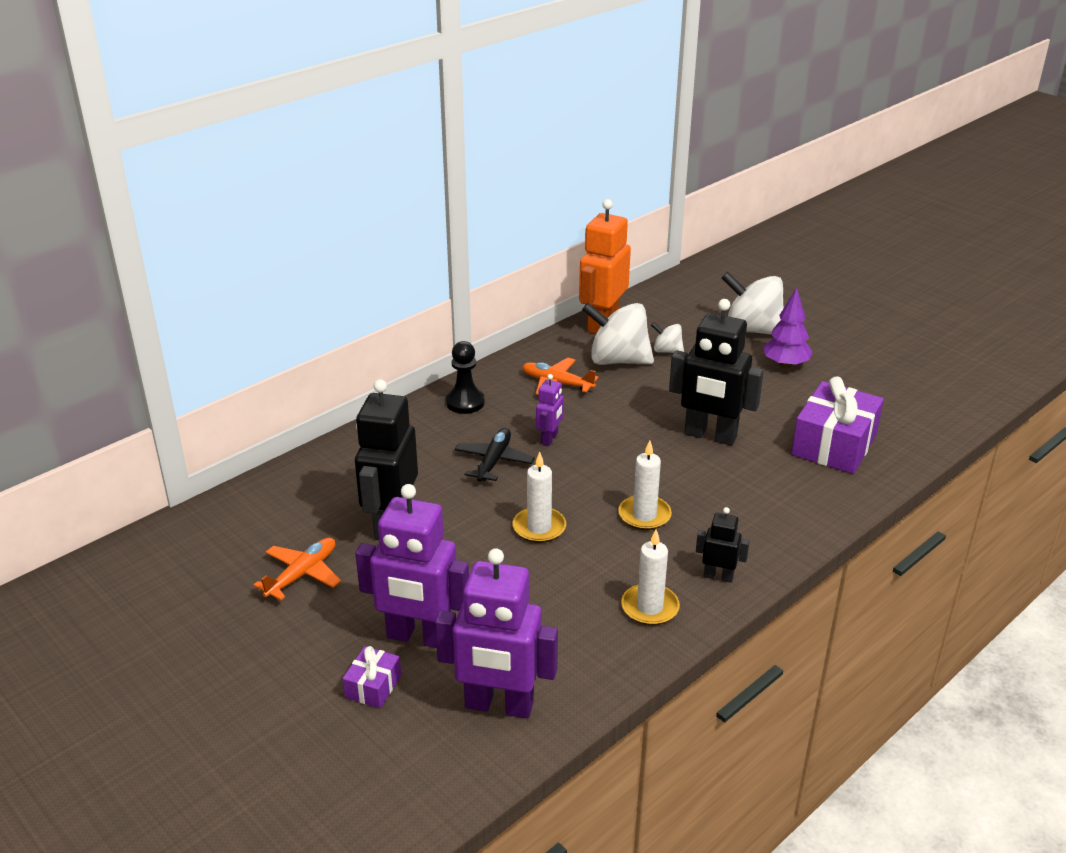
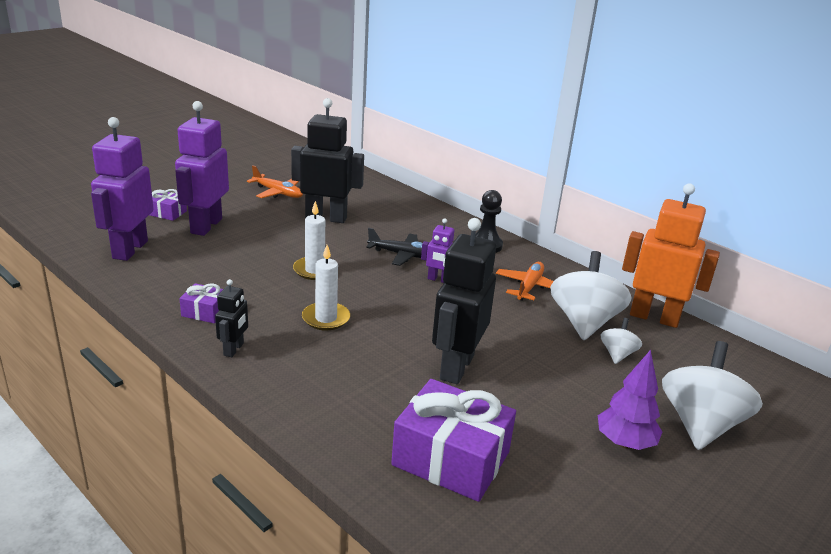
camera: 85 degrees right, 5 degrees down
white candle [621,530,680,625] -> purple gift [179,283,223,323]

